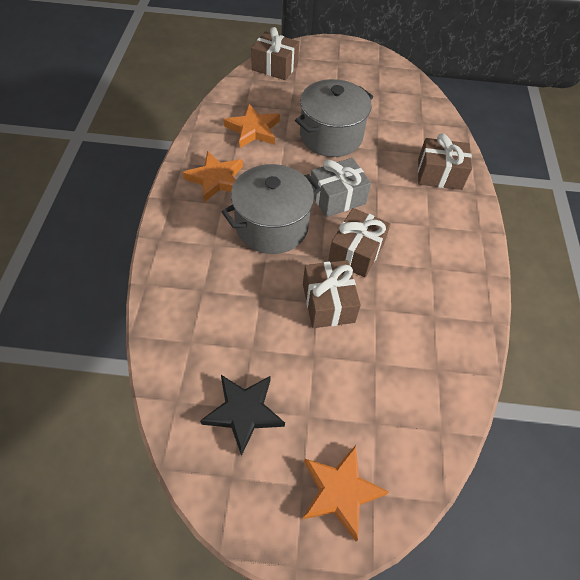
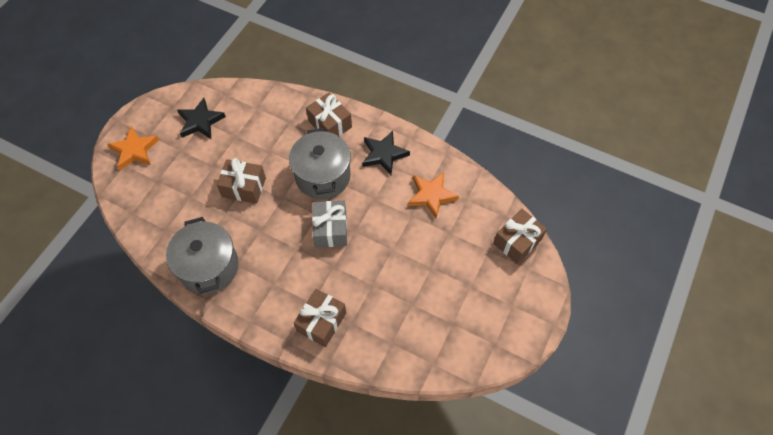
camera: 115 degrees right, 5 degrees up
orange star [183,151,243,202] -> black star [362,131,410,175]
grey pot [295,79,373,157] -> grey pot moved to [166,217,239,294]
brown gift [328,208,390,278] -> brown gift moved to [306,93,352,136]

